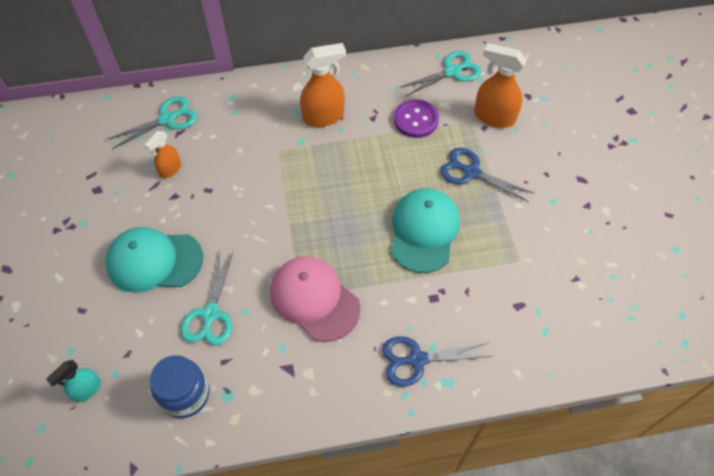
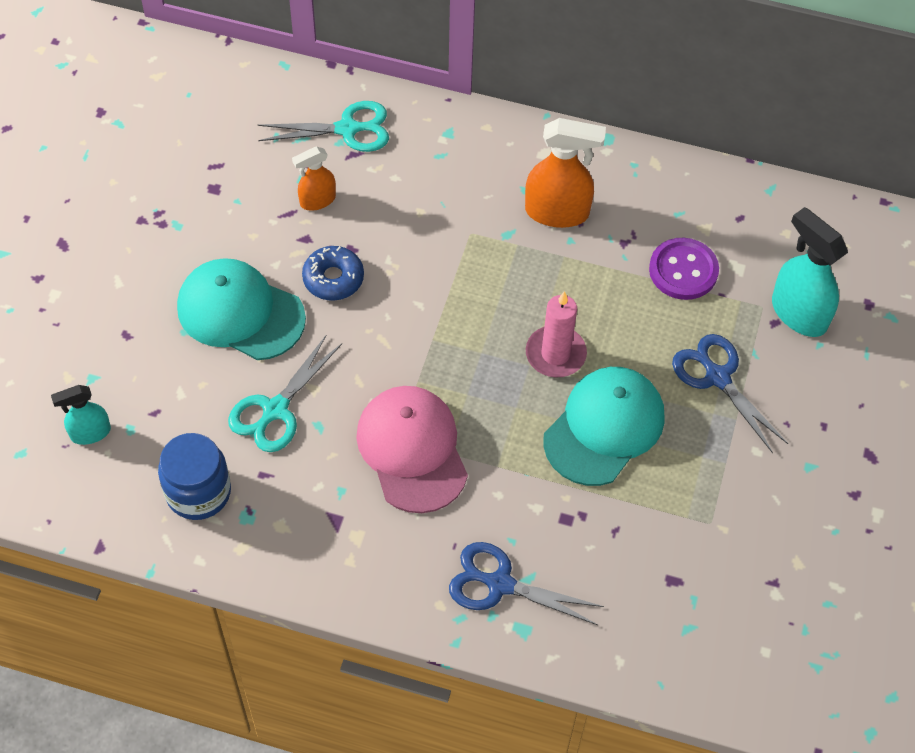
camera: 25 degrees right, 0 degrees up
turquoise scissors [399,51,482,97] -> none
orange spray bottle [474,43,526,128] -> turquoise spray bottle [772,207,848,337]
none -> blue donut [302,246,364,301]
none -> pink candle [526,291,587,377]

